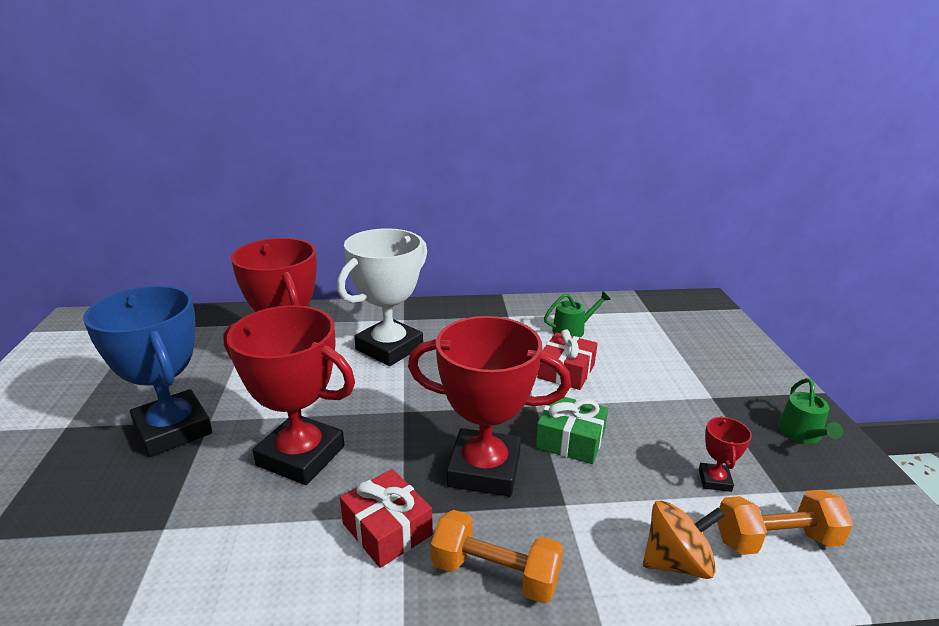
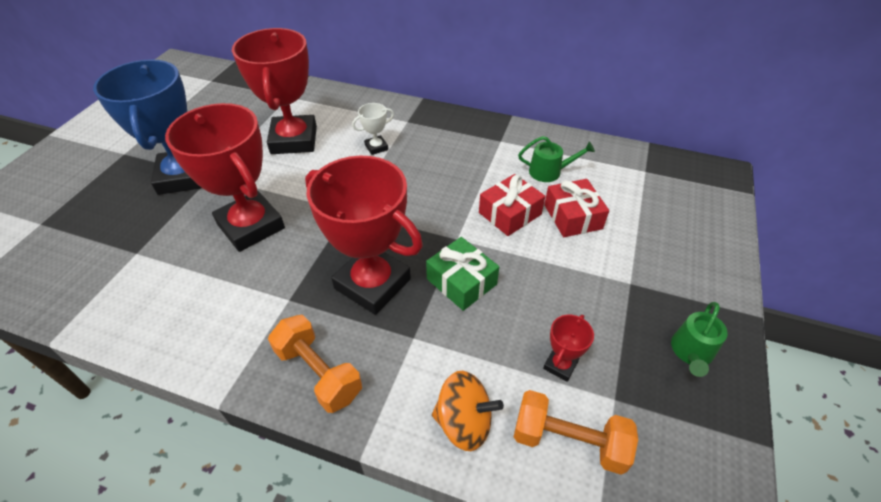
camera: 25 degrees right, 20 degrees up
white trophy [337,228,427,366] -> white trophy [352,103,394,155], size x0.42
red gift [340,469,433,568] -> red gift moved to [544,179,609,237]

